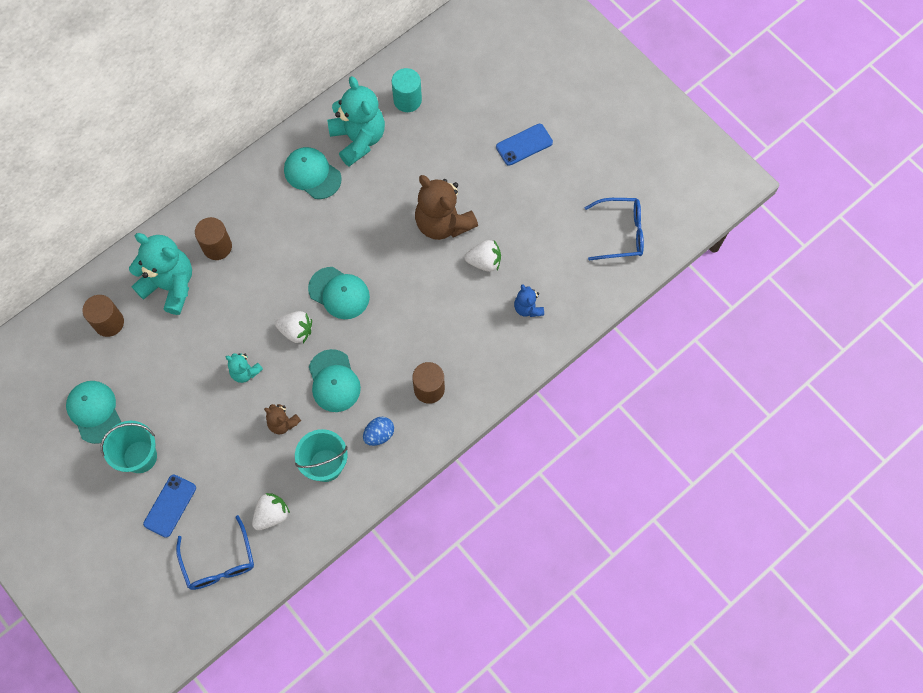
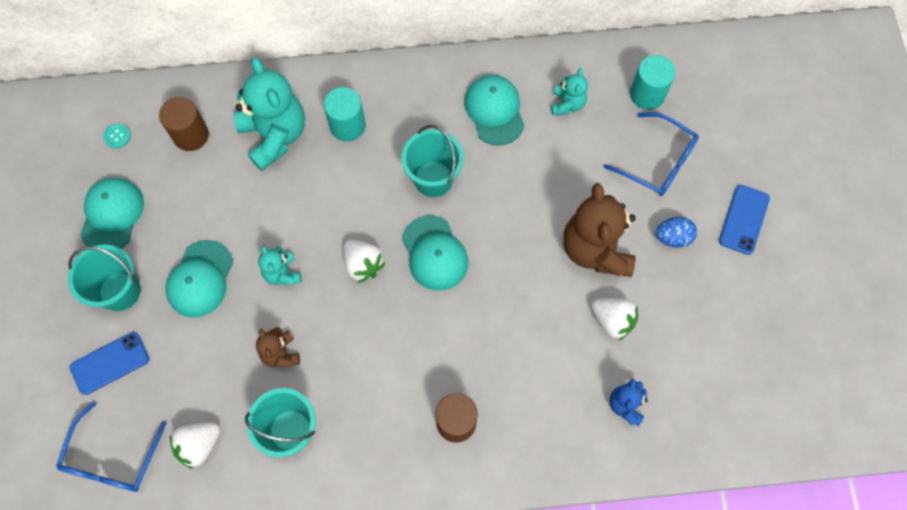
camera: 35 degrees right, 0 degrees up
brown cylinder [195,217,232,260] -> turquoise cylinder [324,87,366,142]
white strawberry [252,493,290,530] -> white strawberry turned 150 degrees clockwise [170,422,220,469]
turquoise cap [309,349,361,412] -> turquoise cap moved to [165,240,233,318]
turquoise teddy bear [327,76,385,166] -> turquoise teddy bear [551,68,588,115], size x0.50
blue egg [363,417,394,446] -> blue egg moved to [655,217,697,248]
blue phone [496,124,553,166] -> blue phone turned 75 degrees counterclockwise [719,185,770,255]
blue glasses [584,198,644,261] -> blue glasses moved to [604,112,699,196]
none -> turquoise button [103,123,131,148]
none -> turquoise bucket [402,125,464,197]

